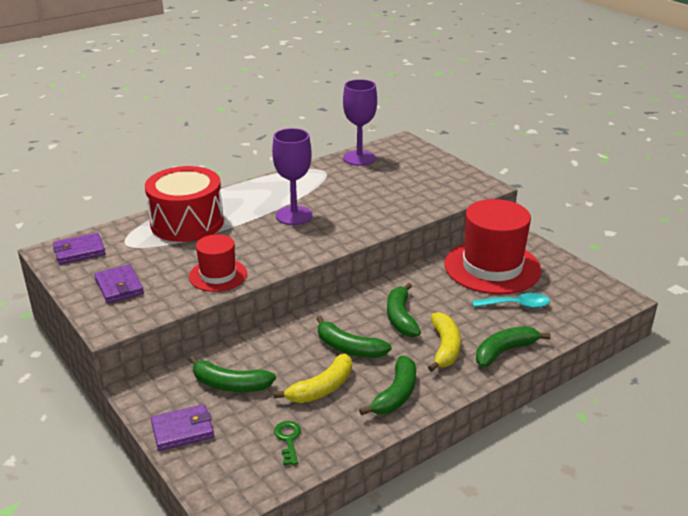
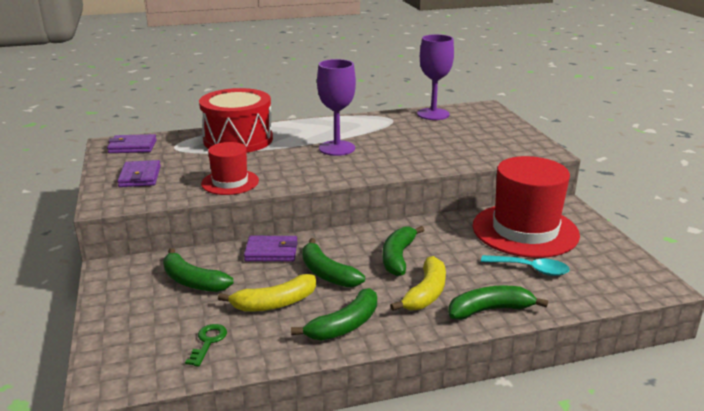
camera: 20 degrees right, 5 degrees down
purple wallet [151,404,214,451] -> purple wallet moved to [244,236,298,262]

